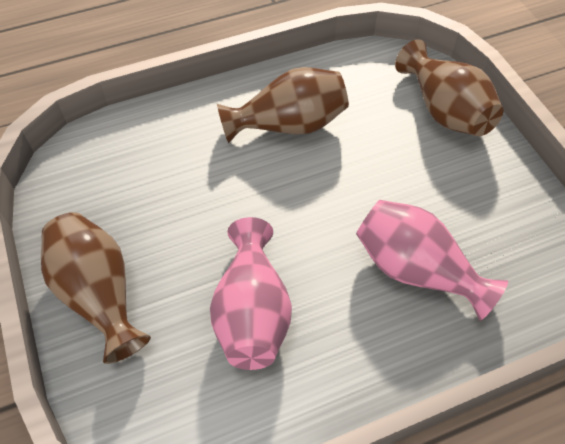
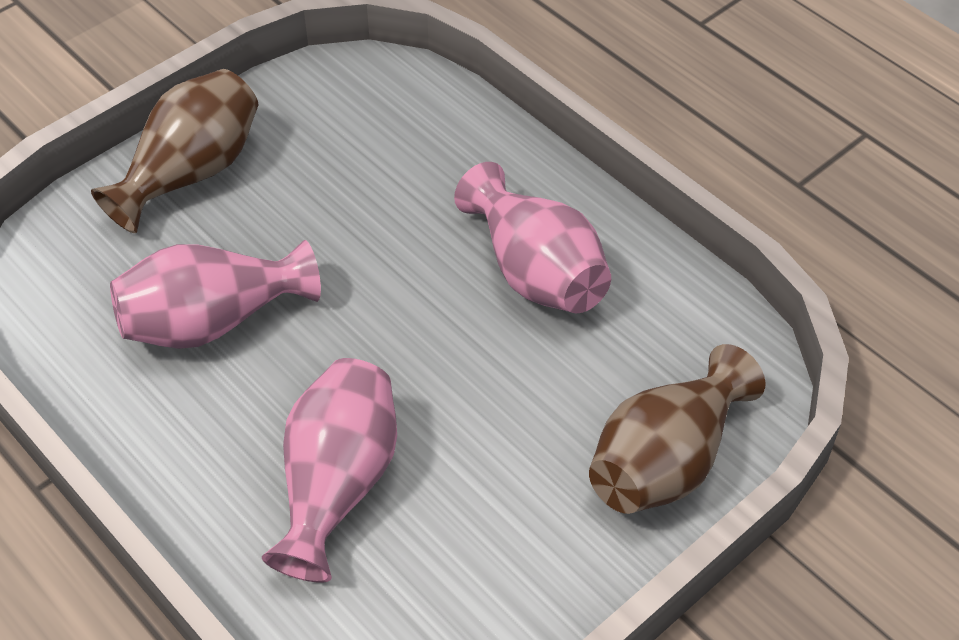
camera: 70 degrees right, 5 degrees down
brown vase [217,67,349,143] -> pink vase [454,162,611,313]

